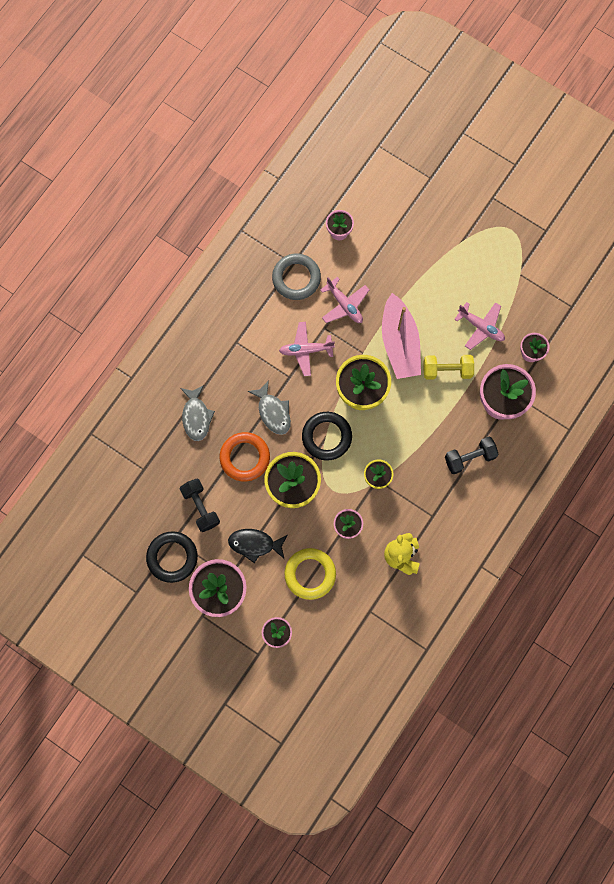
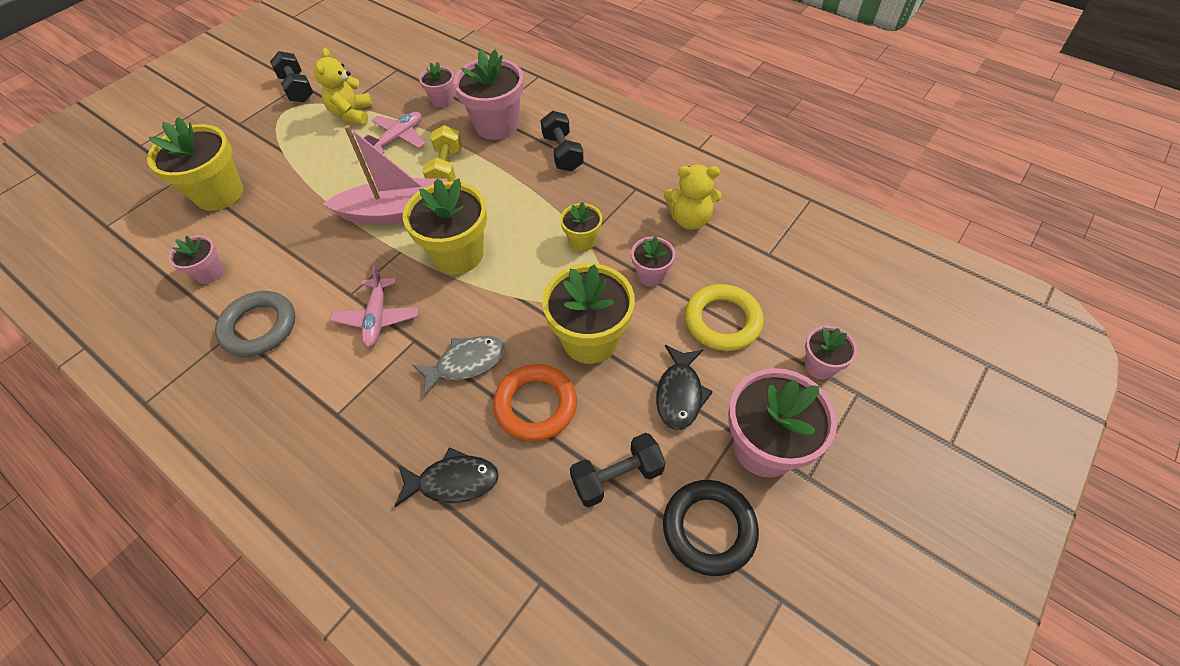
camera: 85 degrees left, 20 degrees down
grey fish [180,385,215,441] -> black fish [394,447,499,507]
black ring [302,412,352,461] -> none
pink plane [320,277,369,323] -> none
none -> yellow flower pot [147,117,243,211]
none -> black dumbbell [270,51,314,103]
none -> yellow teddy bear [314,48,373,125]

